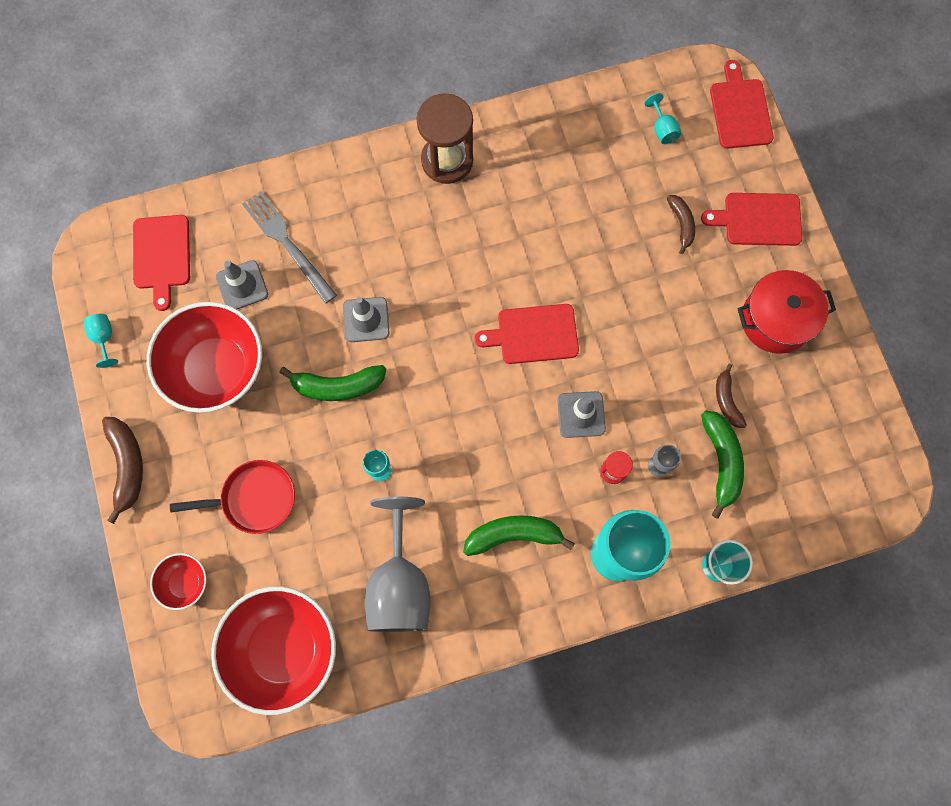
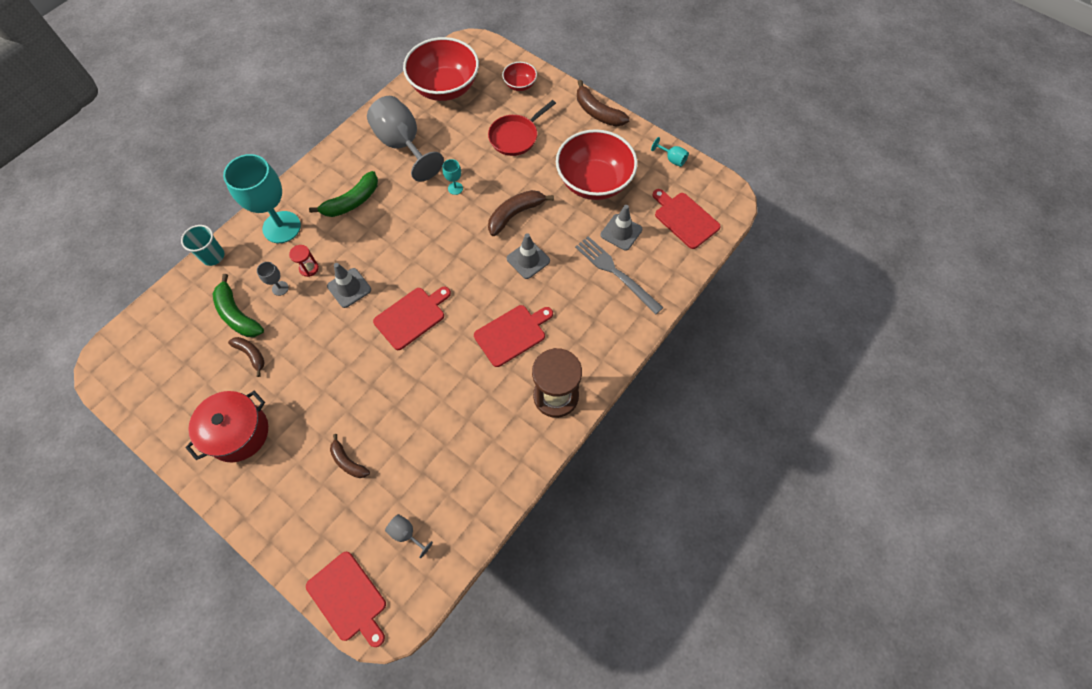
camera: 145 degrees right, 10 degrees down
grey fork [242,191,337,304] -> grey fork turned 150 degrees counterclockwise [575,236,664,315]
green banana [279,365,386,401] -> brown banana [488,190,554,236]
turquoise goblet [644,93,681,144] -> grey goblet [385,514,433,558]
red cutting board [701,193,802,246] -> red cutting board moved to [474,305,553,367]

